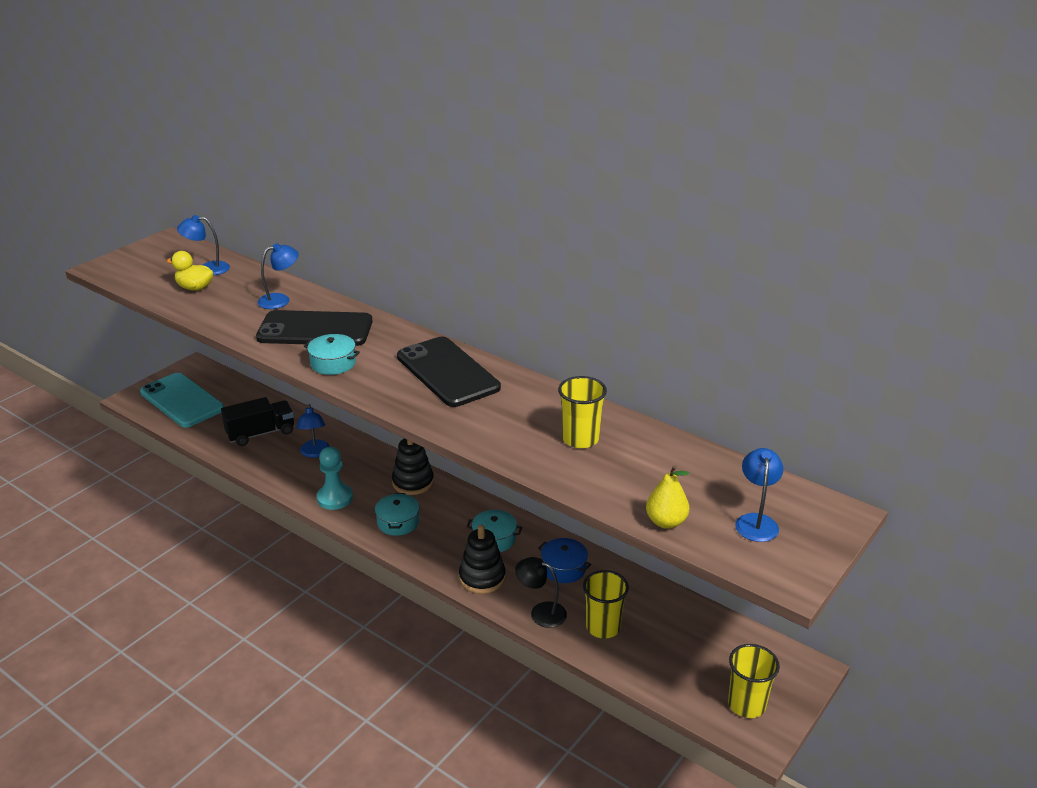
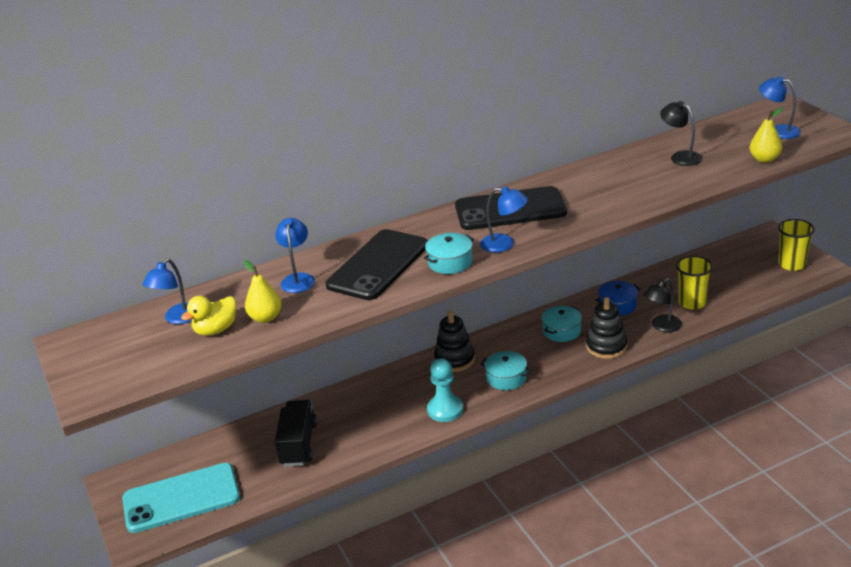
camera: 60 degrees left, 0 degrees up
blue lamp [297,404,330,458] -> blue lamp moved to [480,186,528,253]
yellow cup [558,376,607,448] -> none
none -> yellow pear [244,260,282,323]
none -> black lamp [660,101,702,166]

